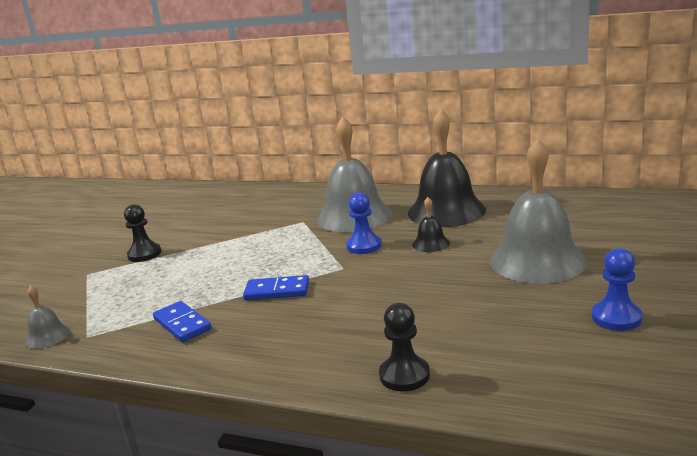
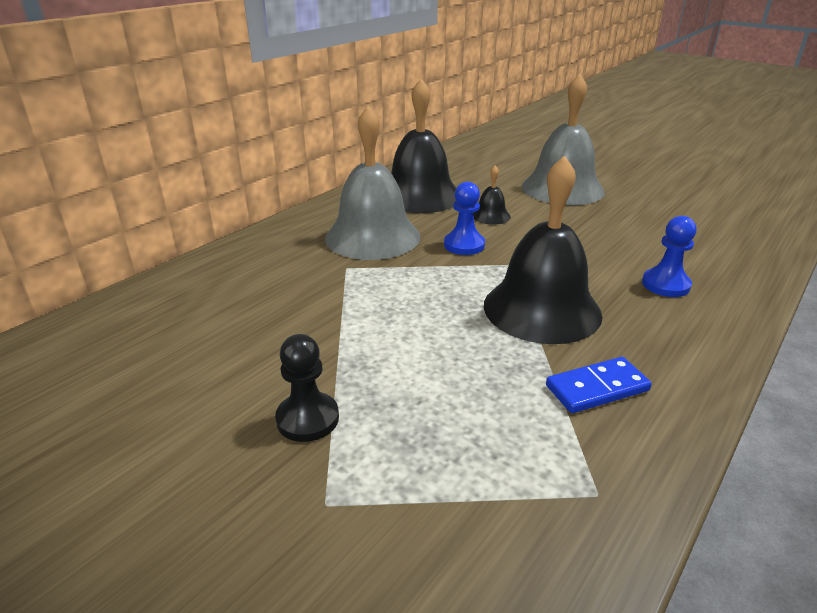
camera: 75 degrees left, 10 degrees up
grey bell [25,285,70,349] -> none
blue domino [243,275,309,300] -> black bell [484,155,603,344]
black pawn [379,303,430,392] -> none
blue pawn [592,248,642,331] -> blue pawn moved to [642,216,697,297]

